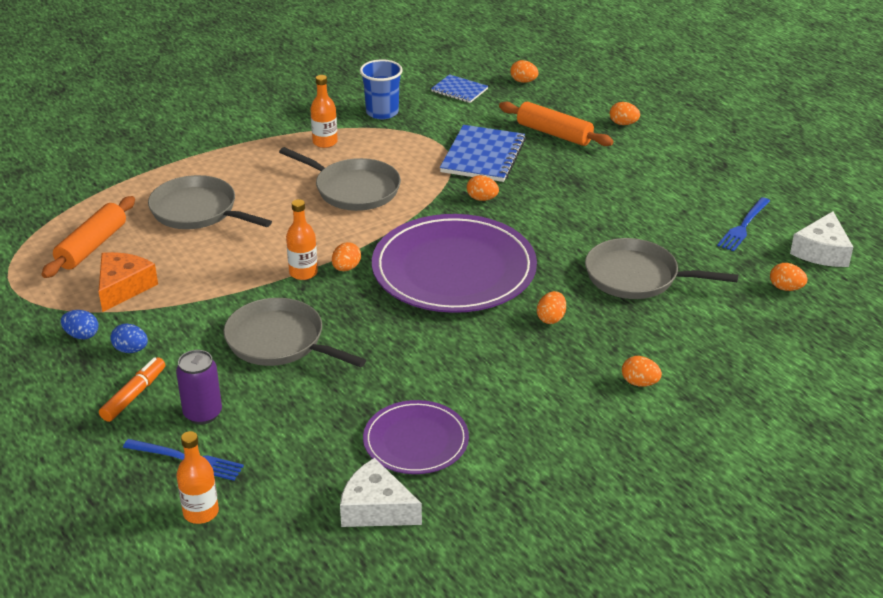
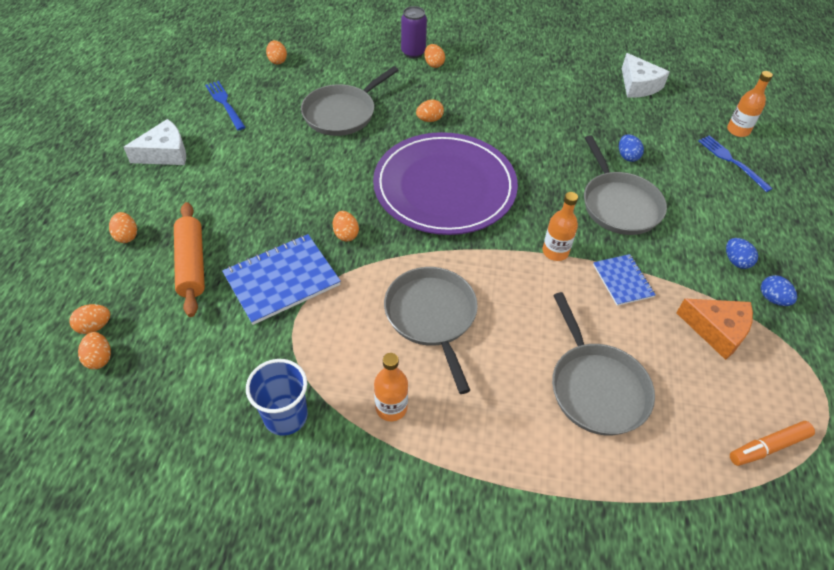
camera: 140 degrees left, 15 degrees up
orange rolling pin [41,196,135,278] -> none
orange cheese [99,252,158,312] -> orange cheese turned 120 degrees counterclockwise [676,298,753,360]
orange marker [99,357,165,422] -> orange marker moved to [730,421,815,466]
purple can [176,350,222,424] -> purple can moved to [401,6,427,59]
orange egg [332,242,361,271] -> orange egg moved to [70,304,110,334]
purple plate [363,400,469,474] -> none
blue notebook [431,74,488,103] -> blue notebook moved to [593,254,655,306]
grey pan [585,238,738,299] -> grey pan turned 75 degrees clockwise [301,66,399,136]
blue fork [717,197,770,251] -> blue fork turned 105 degrees counterclockwise [205,81,246,130]
white cheese [790,211,853,267] -> white cheese moved to [124,119,186,165]
none -> blue egg [619,134,644,162]

